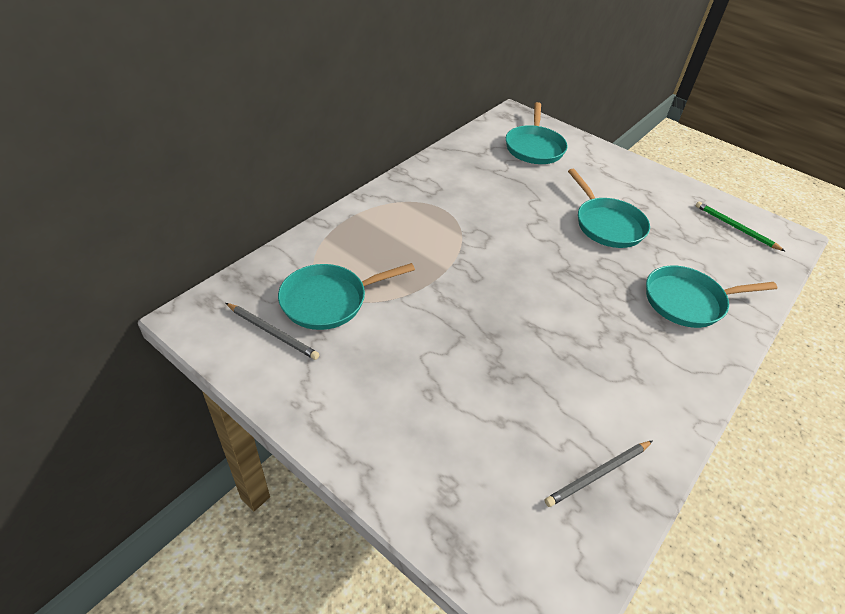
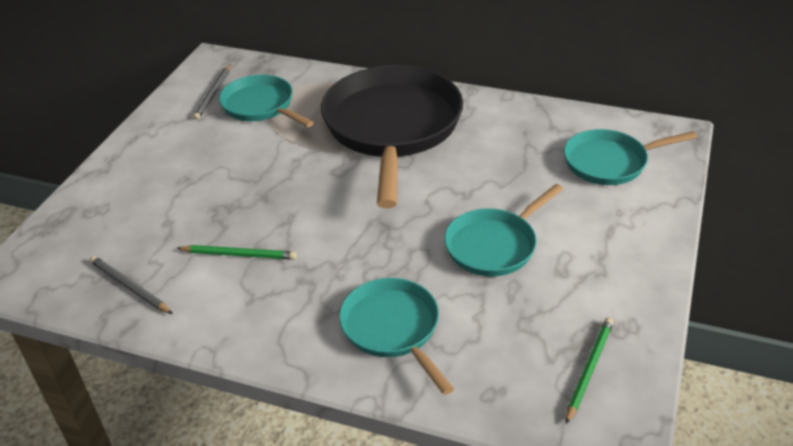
camera: 75 degrees right, 5 degrees down
none -> green pencil [177,245,297,259]
none -> black pan [321,65,463,208]

